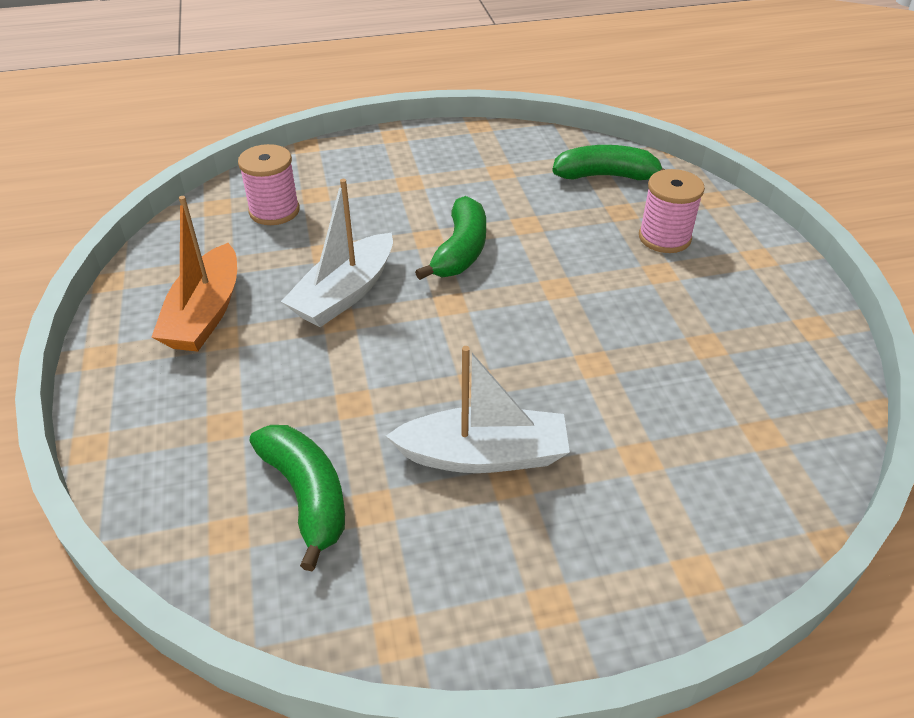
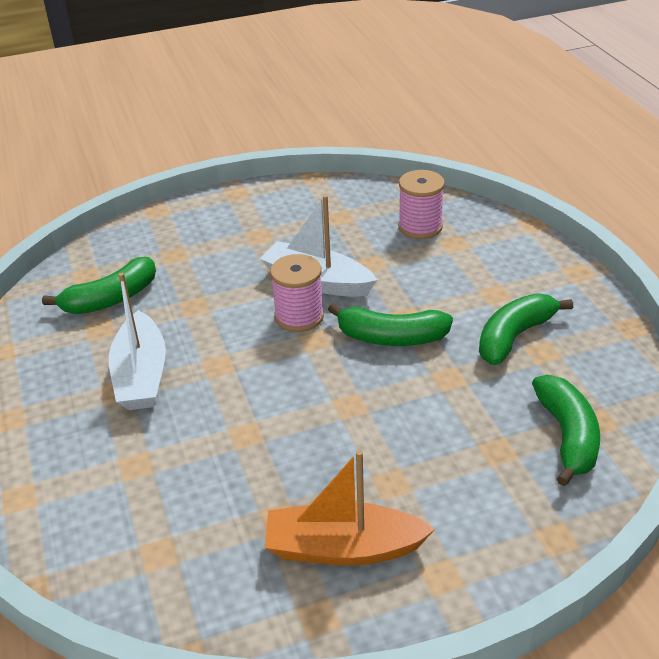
camera: 85 degrees right, 5 degrees down
orange boat [151,196,237,352] -> orange boat moved to [264,450,435,566]
pink spool [639,169,705,253] -> pink spool moved to [270,254,324,332]
none -> green banana [479,293,573,365]

